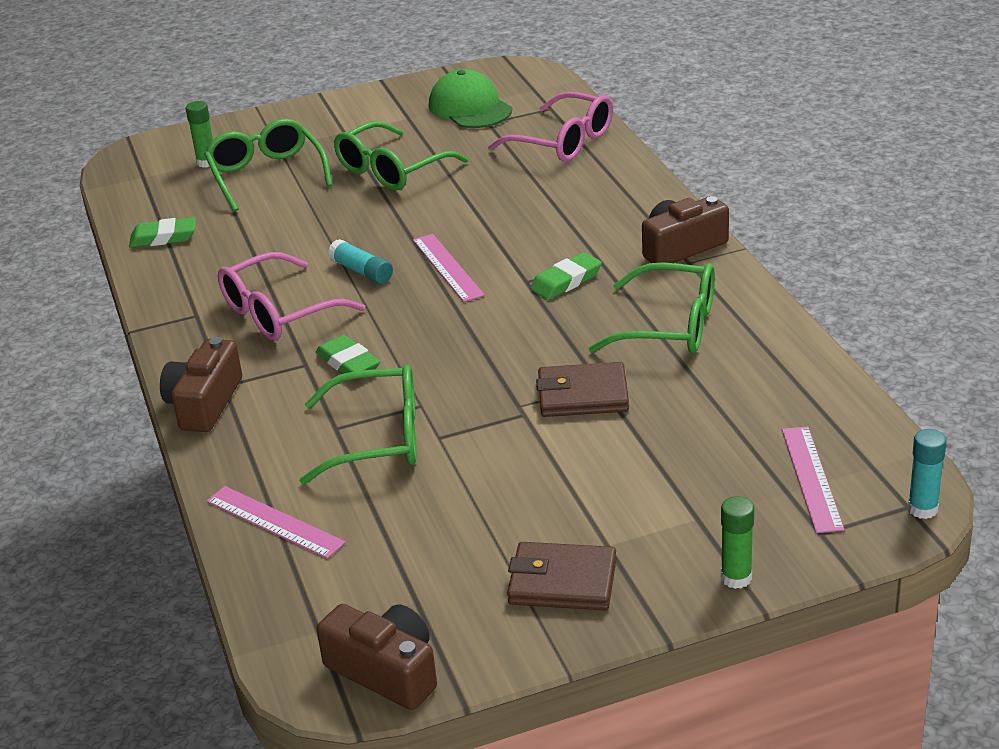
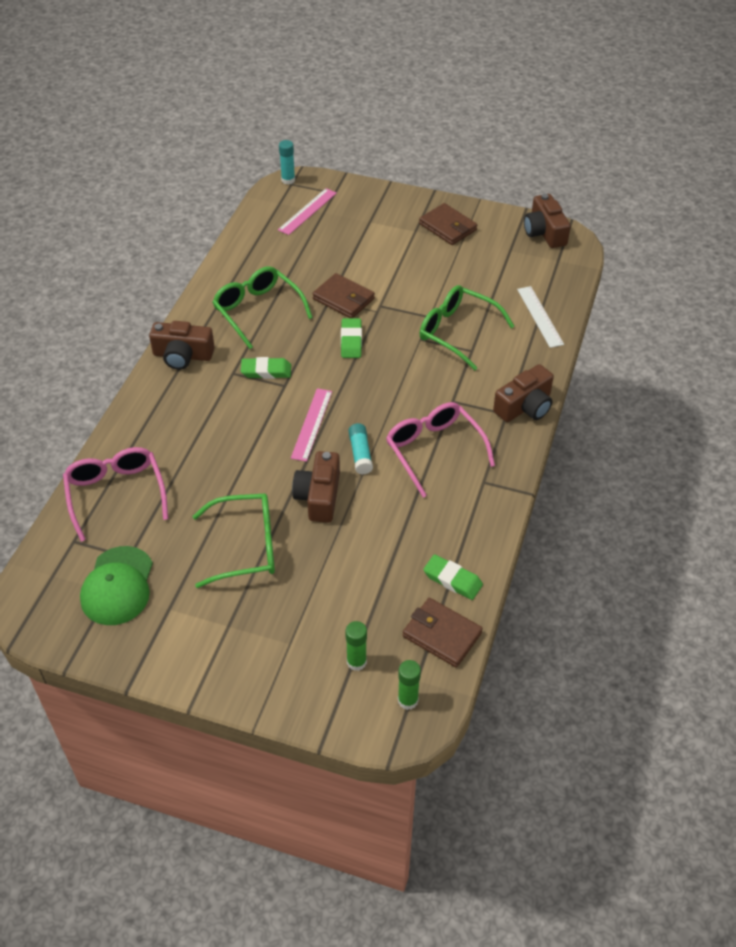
camera: 145 degrees left, 15 degrees up
green glasses [204,119,332,212] -> none
pink ruler [207,486,346,559] -> white ruler [517,286,564,348]
pink glasses [218,252,365,340] -> pink glasses turned 120 degrees counterclockwise [386,402,495,498]
green eraser [316,335,380,374] -> green eraser moved to [341,318,362,358]
green glue stick [721,496,754,589] -> green glue stick moved to [398,660,421,710]
none -> brown camera [292,451,340,523]
none -> brown wallet [403,598,483,668]

